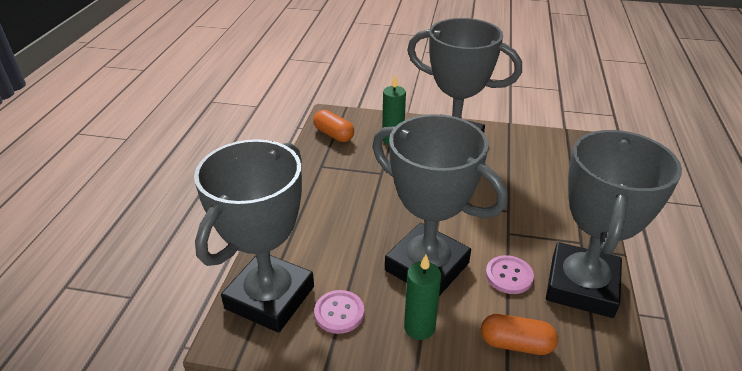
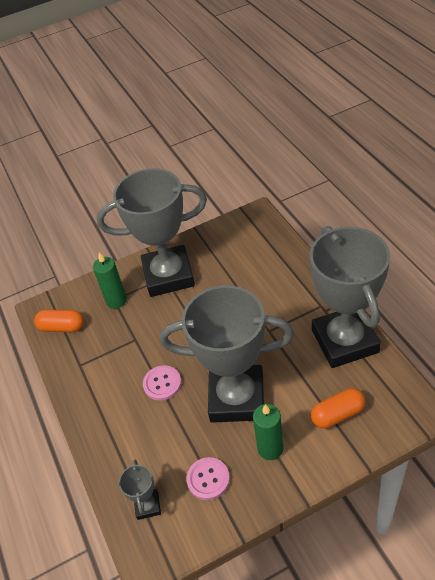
camera: 30 degrees left, 10 degrees up
grey trophy [194,139,314,333] -> grey trophy [119,460,161,520], size x0.41
pink button [486,255,534,294] -> pink button moved to [143,365,181,401]

